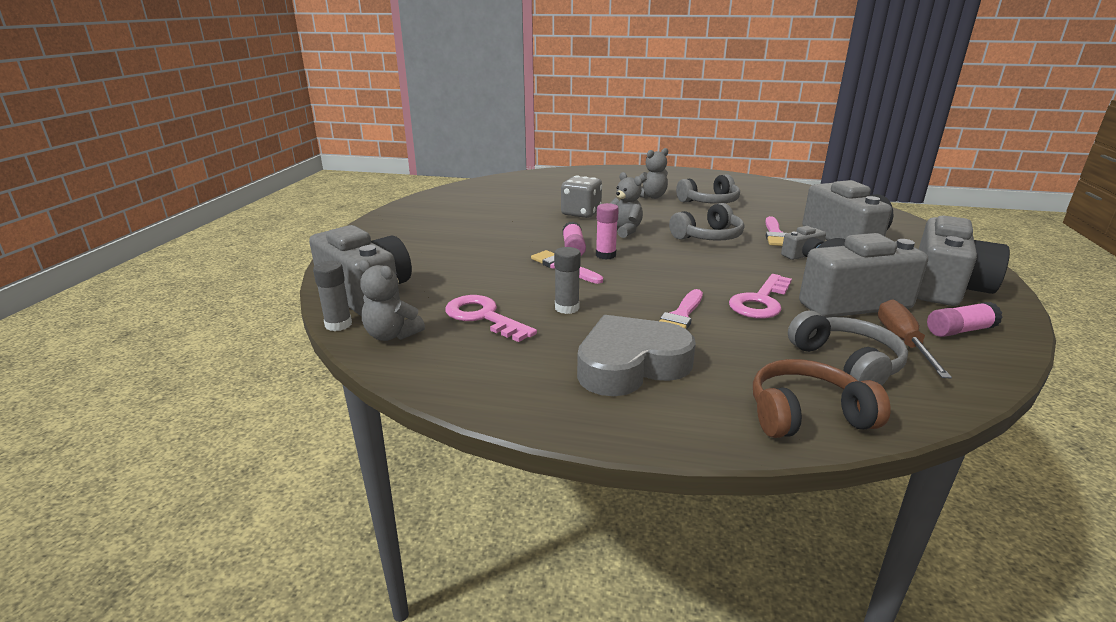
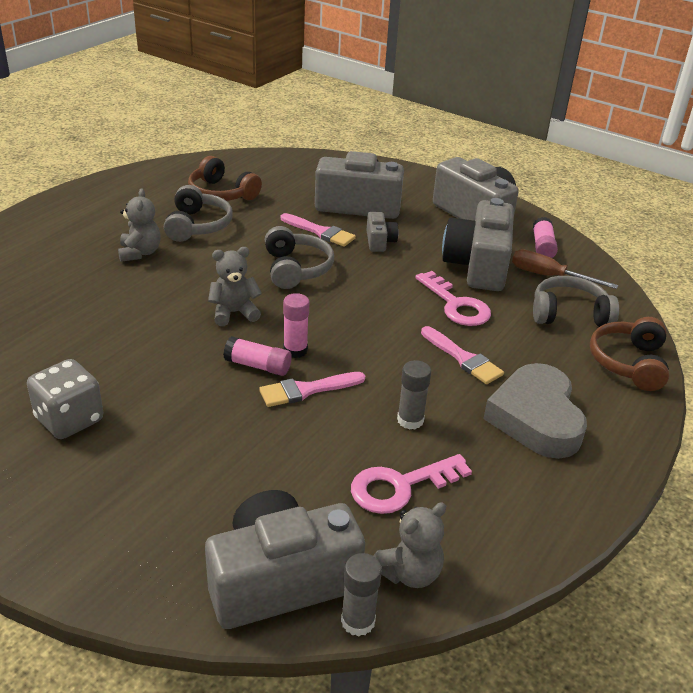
camera: 70 degrees left, 10 degrees up
grey dice [561,176,602,218] -> grey dice moved to [27,359,104,439]
none -> brown headphones [188,156,262,201]

